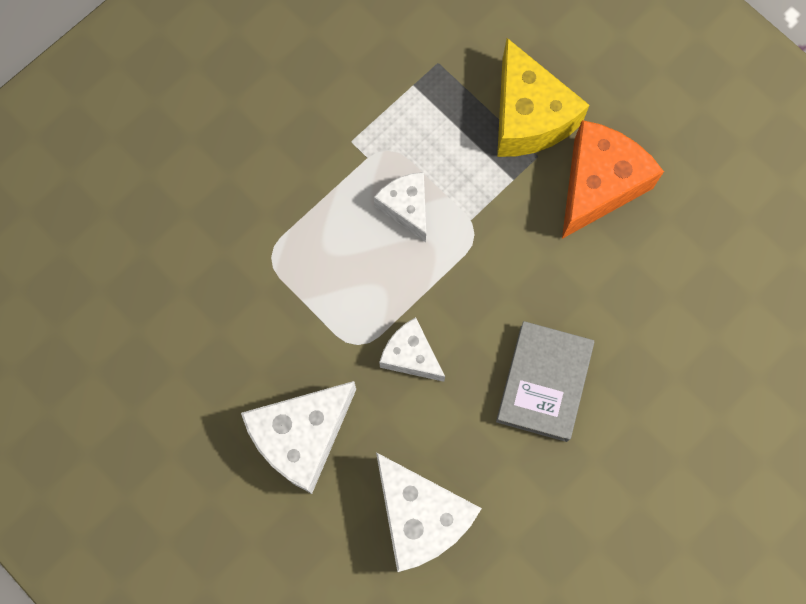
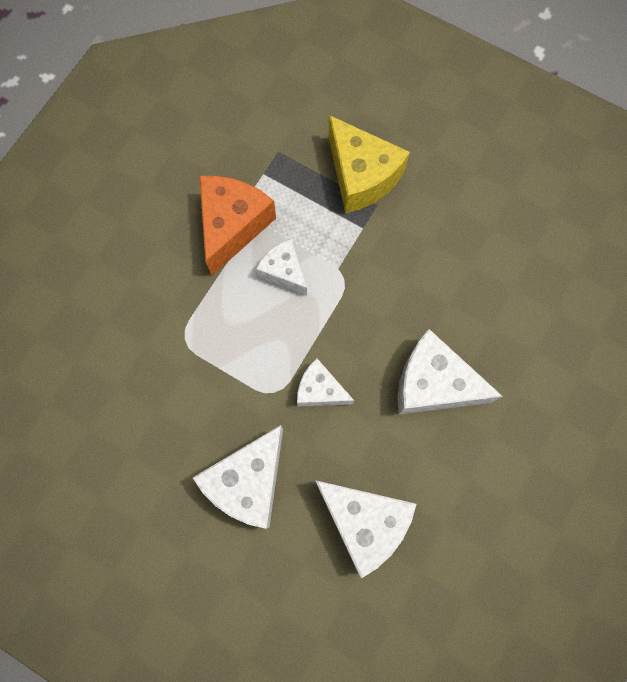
camera: 15 degrees left, 0 degrees up
grey book [496,321,594,442] -> white cheese [397,329,503,414]
orange cheese [562,120,664,239] -> orange cheese moved to [199,176,276,276]

